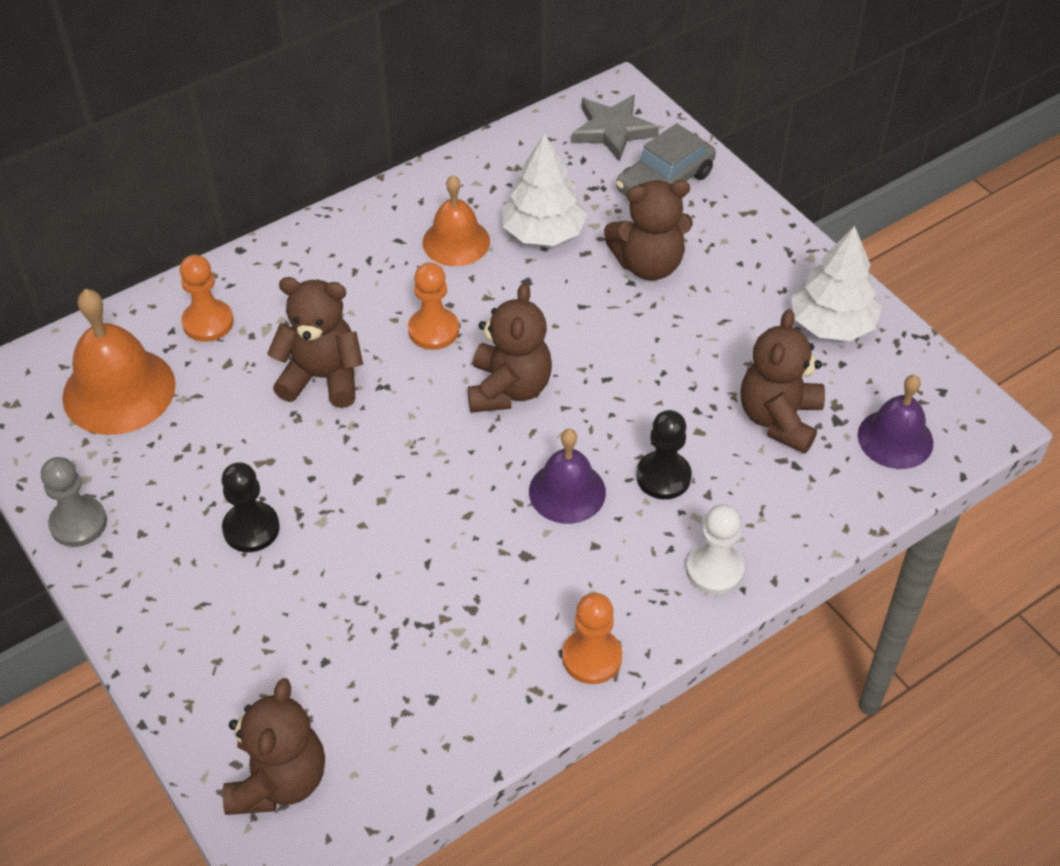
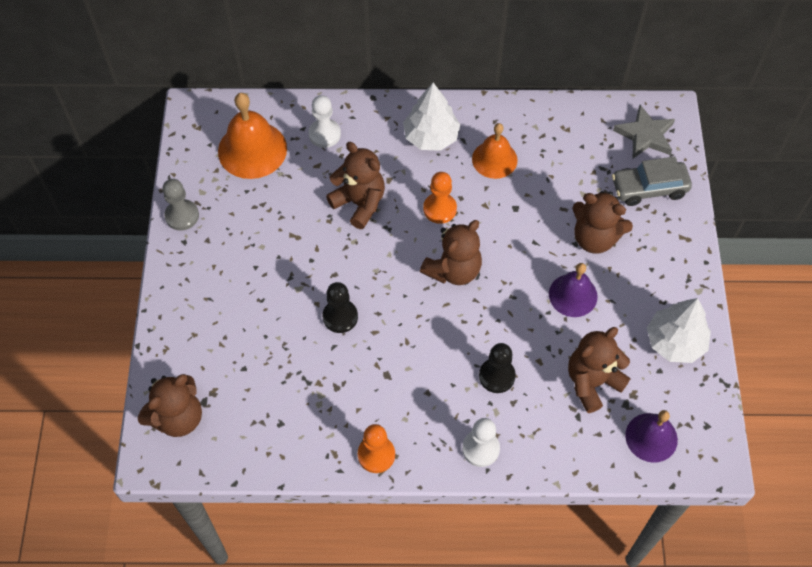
camera: 35 degrees right, 10 degrees up
orange pawn [179,255,234,342] -> white pawn [308,95,341,148]
black pawn [221,462,280,552] -> black pawn moved to [323,282,358,333]
white tree [502,133,587,246] -> white tree moved to [403,83,461,151]
purple bell [529,429,606,524] -> purple bell moved to [549,263,598,317]

